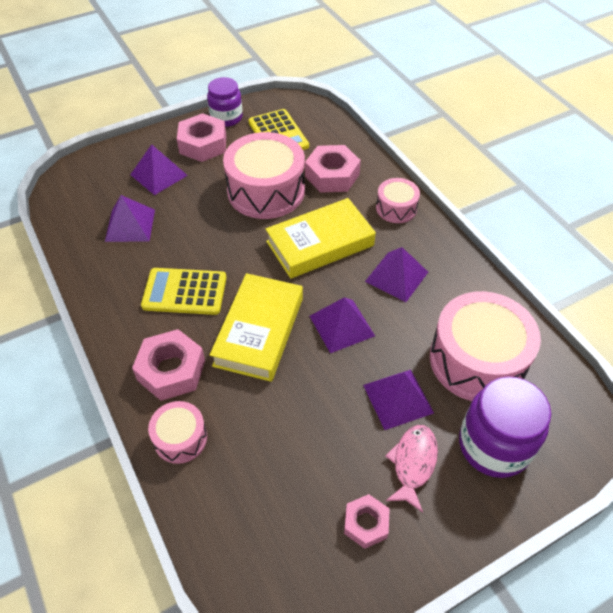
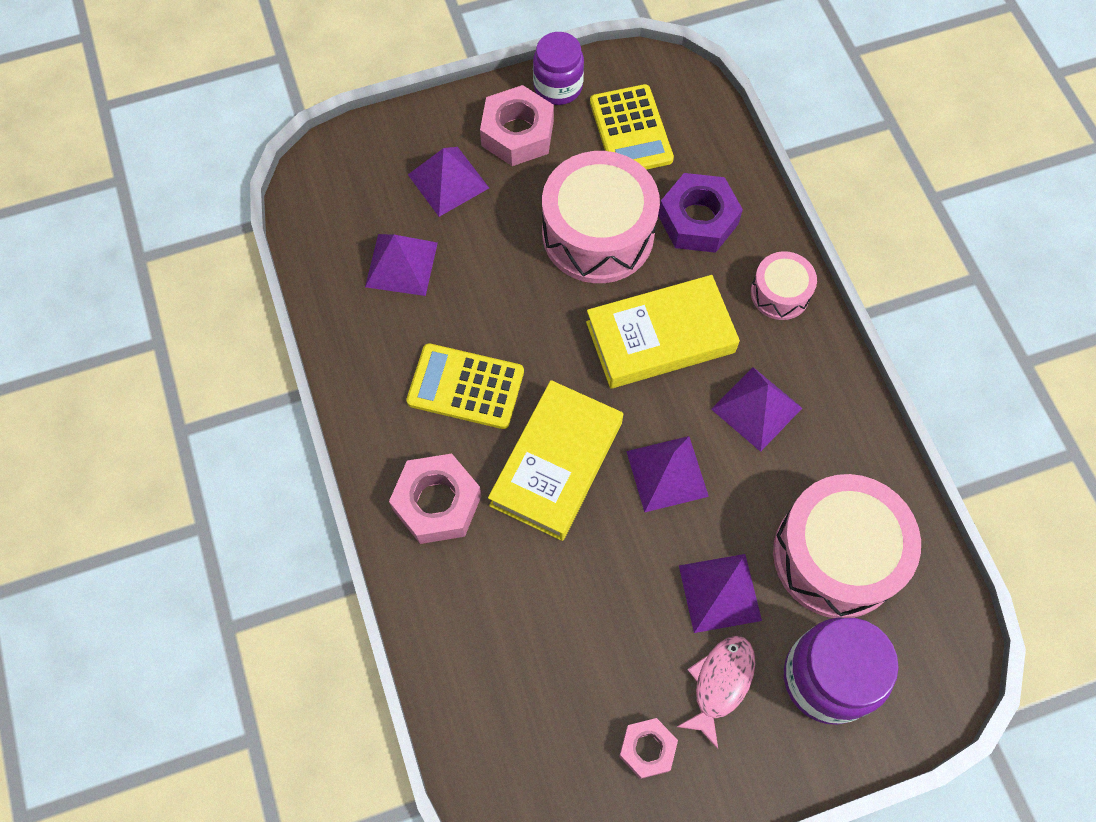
camera: 10 degrees right, 15 degrees up
pink drum [148,401,207,464] -> none
pink nut [305,145,361,193] -> purple nut [658,173,743,253]

